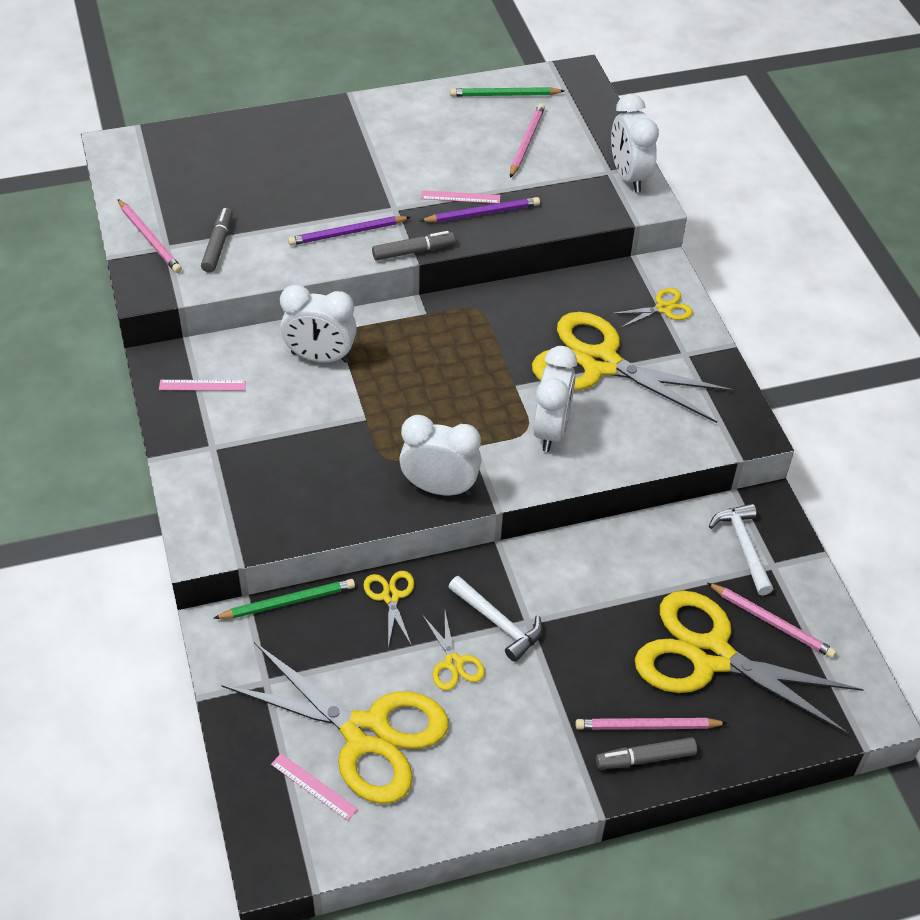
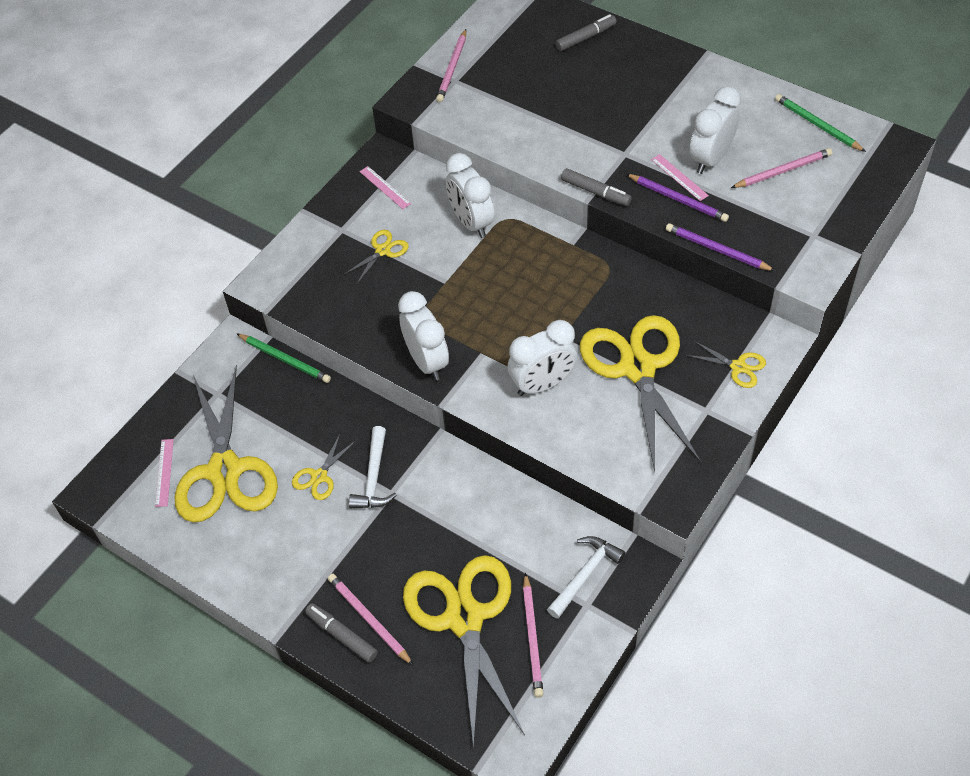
camera: 55 degrees right, 5 degrees up
grey marker [201,208,233,273] -> grey marker moved to [555,14,617,51]
purple pencil [288,216,411,245] -> purple pencil moved to [666,223,775,271]
yellow scissors [363,571,414,647] -> yellow scissors moved to [343,230,409,285]
white clock [611,94,659,192] -> white clock moved to [690,86,741,174]

